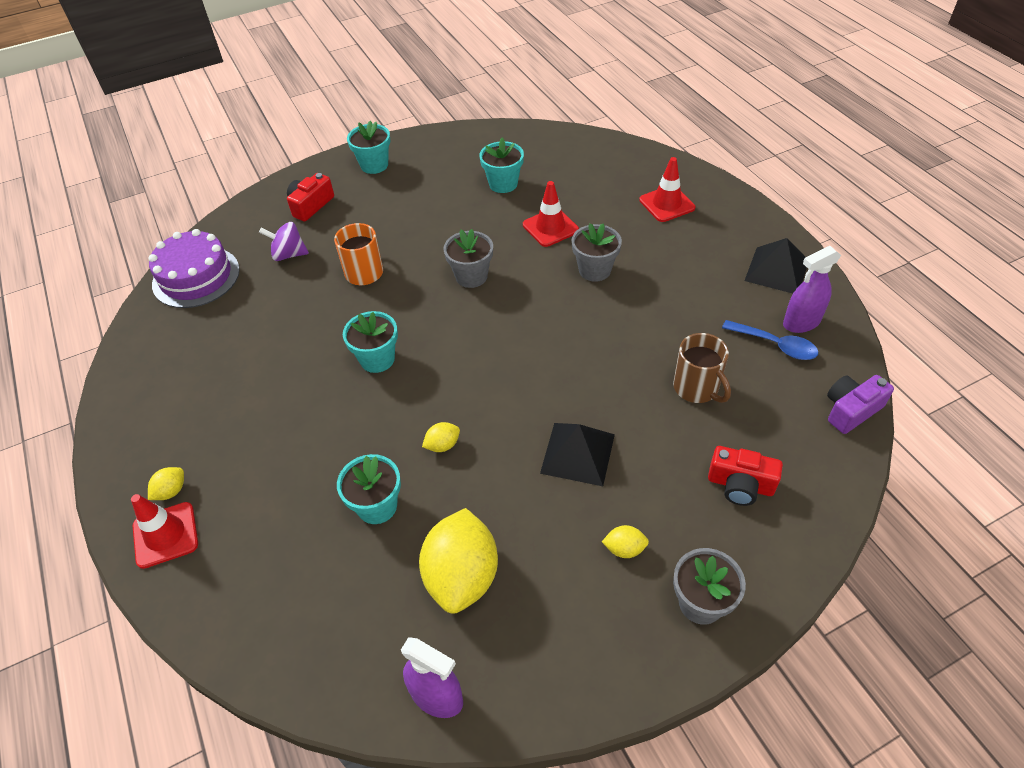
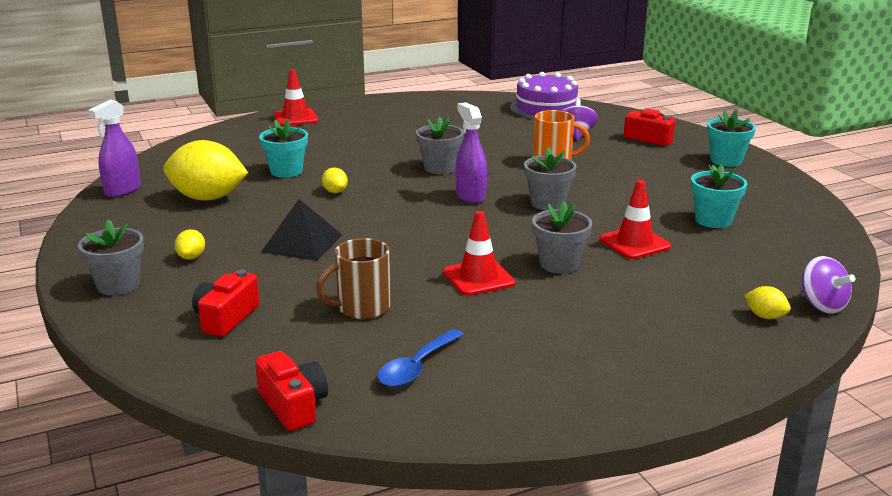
camera: 90 degrees right, 25 degrees down
yellow lemon [148,467,184,500] -> yellow lemon moved to [744,286,791,319]
turquoise flower pot [343,311,398,373] -> grey flower pot [416,117,464,174]
red traffic cone [639,157,695,222] -> red traffic cone moved to [443,211,515,296]
black pyramid [744,238,807,294] -> none
purple spray bottle [783,246,841,333] -> purple spray bottle moved to [456,102,487,204]
purple camera [827,375,894,434] -> red camera [255,351,328,431]
none -> purple spinning top [801,256,855,314]

